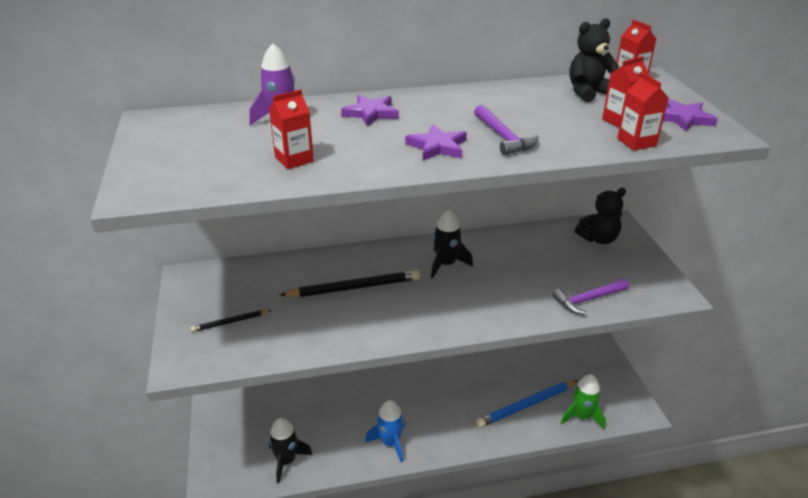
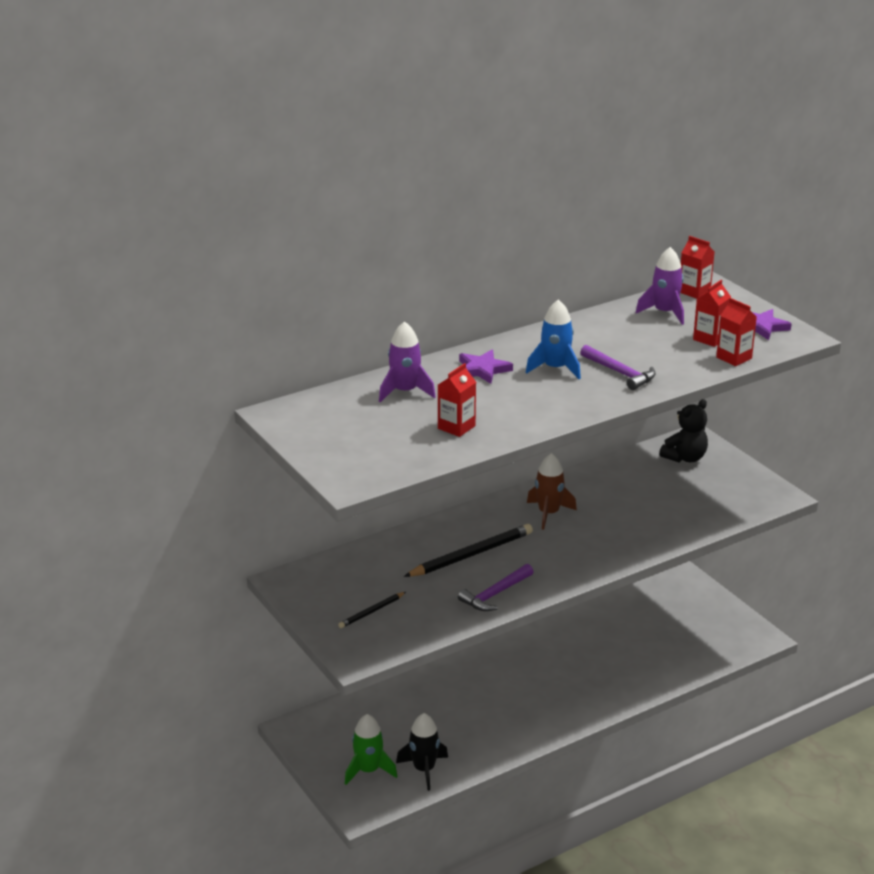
camera: 20 degrees left, 5 degrees down
blue rocket [365,400,405,462] -> blue rocket moved to [526,299,581,379]
purple star [405,124,467,161] -> none
black rocket [431,210,473,278] -> brown rocket [527,453,577,530]
blue pencil [476,380,578,427] -> none
purple hammer [553,279,629,315] -> purple hammer moved to [458,564,533,611]
green rocket [560,374,606,430] -> green rocket moved to [345,714,398,785]
black teddy bear [569,18,619,102] -> purple rocket [636,247,684,325]

